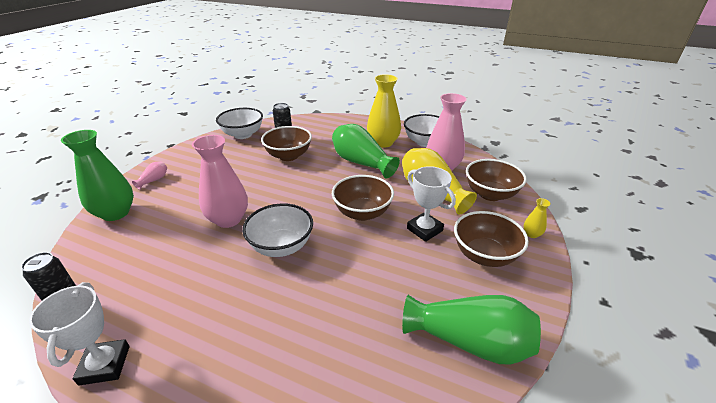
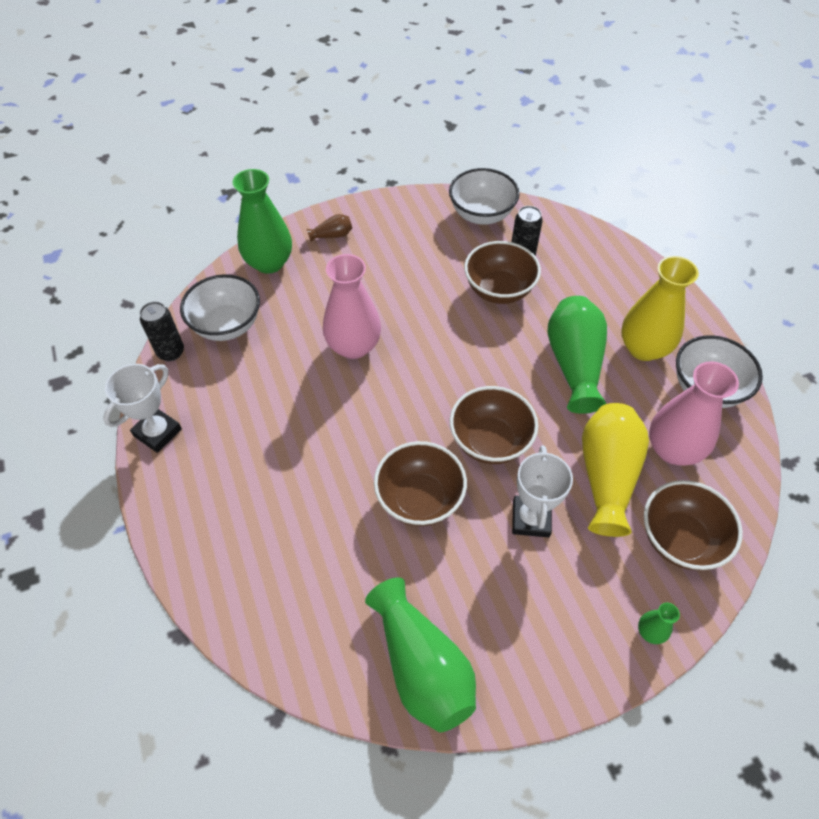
camera: 45 degrees right, 20 degrees up
pink vase [132,162,167,190] -> brown vase [307,214,352,242]
white bowl [242,203,313,257] -> white bowl moved to [180,274,260,341]
brown bowl [454,211,529,267] -> brown bowl moved to [374,441,467,526]
yellow vase [524,198,551,238] -> green vase [638,603,680,644]

